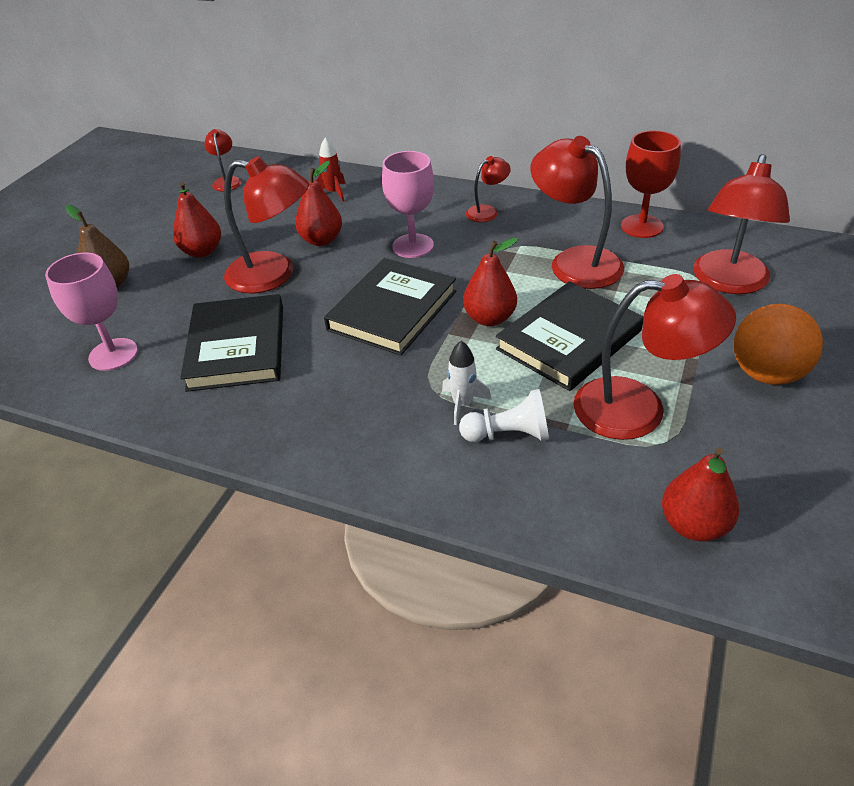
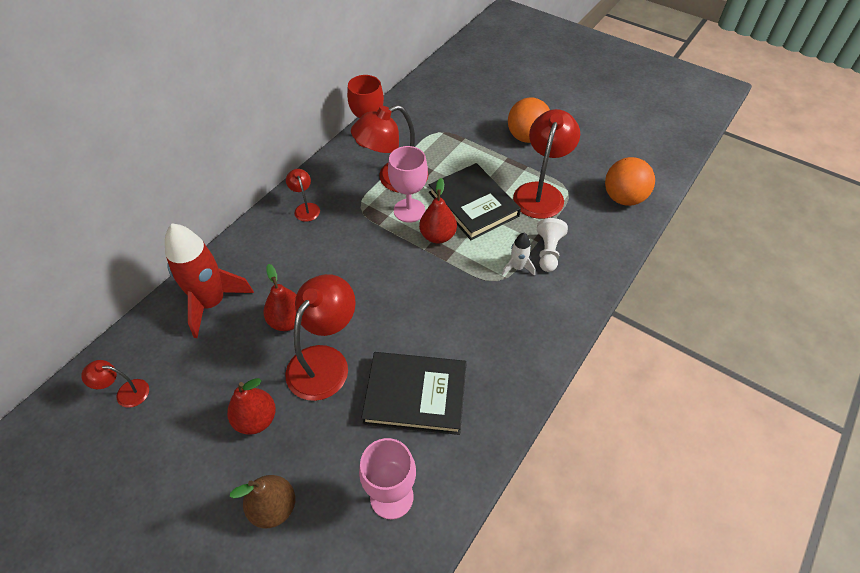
camera: 80 degrees left, 10 degrees up
red rocket [316,137,345,201] -> red rocket [165,224,254,338], size x2.12
black book [324,258,456,356] -> none
pink goblet [382,151,434,258] -> pink goblet moved to [388,146,428,223]
red pear [662,447,739,542] -> orange ball [605,157,655,206]
red lamp [693,154,790,294] -> none

